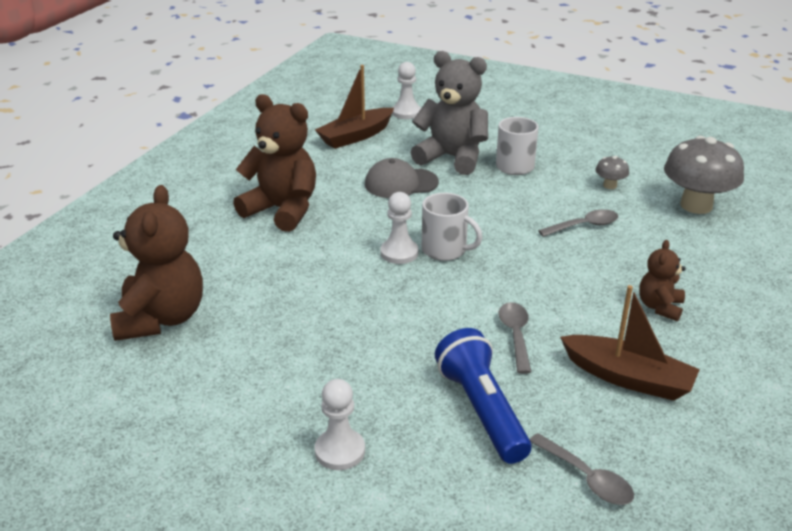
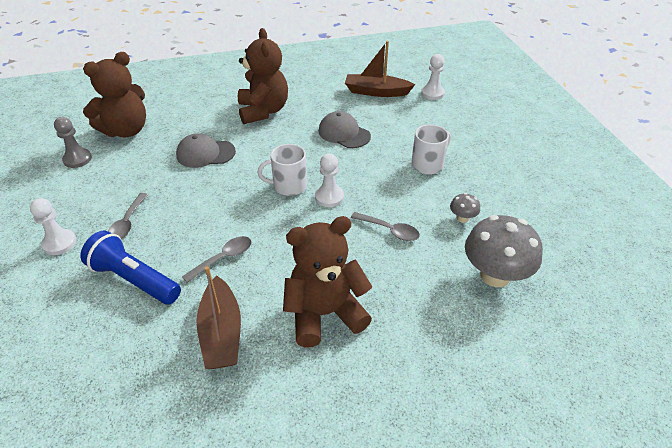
camera: 50 degrees right, 10 degrees up
white pawn [380,192,419,264] -> white pawn moved to [315,153,344,207]
grey teddy bear [411,51,488,175] -> none
white mug [422,193,483,261] -> white mug turned 90 degrees clockwise [258,144,307,196]
blue flashlight [435,328,531,464] -> blue flashlight turned 90 degrees counterclockwise [80,231,181,305]
grey spoon [529,433,634,505] -> grey spoon moved to [108,193,148,239]
brown teddy bear [639,240,686,321] -> brown teddy bear [283,216,372,348], size x1.92
none -> grey pawn [54,117,92,168]
none -> grey cap [176,133,236,168]

